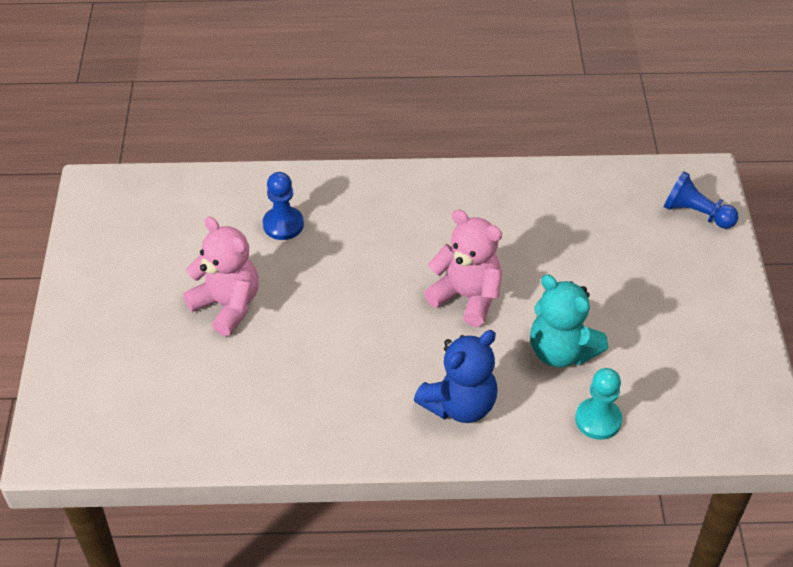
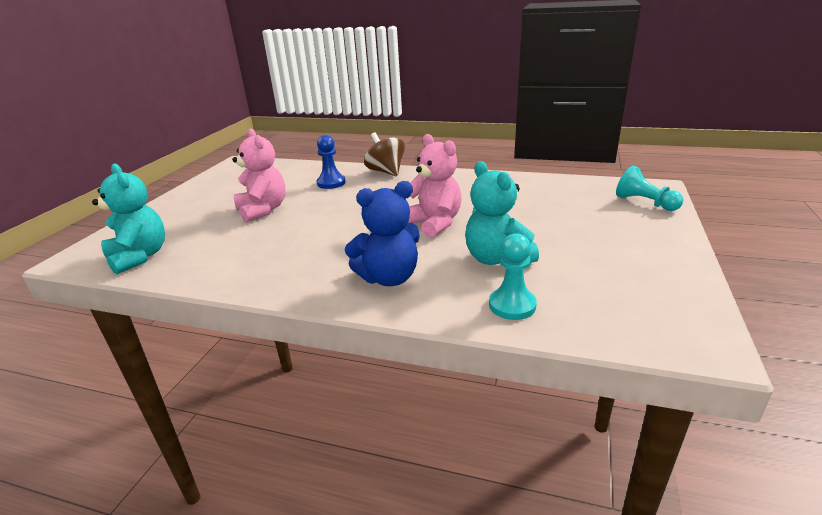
camera: 20 degrees right, 20 degrees down
blue pawn [664,171,738,229] -> turquoise pawn [616,166,683,211]
none -> turquoise teddy bear [92,164,165,274]
none -> brown spinning top [364,132,405,176]

